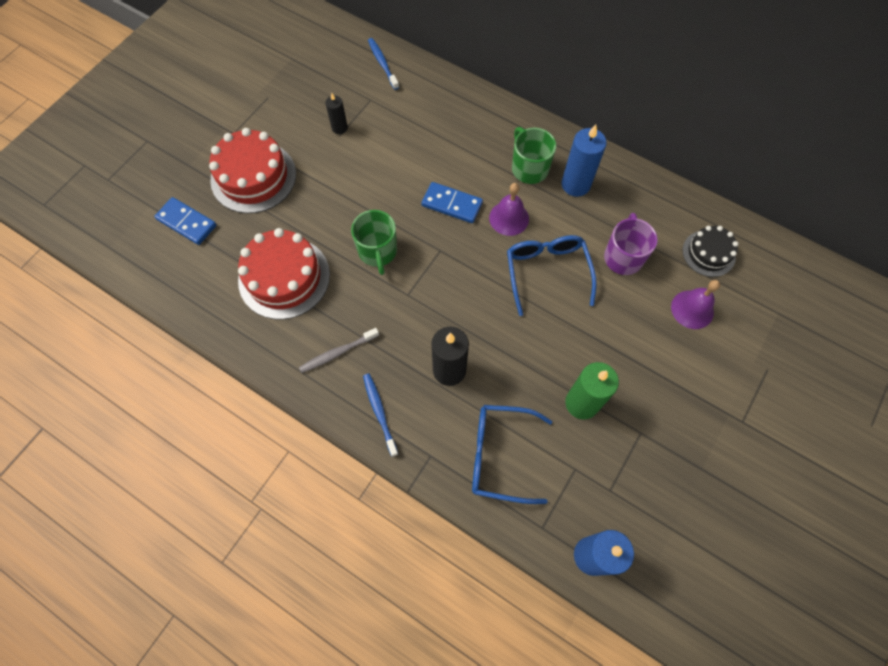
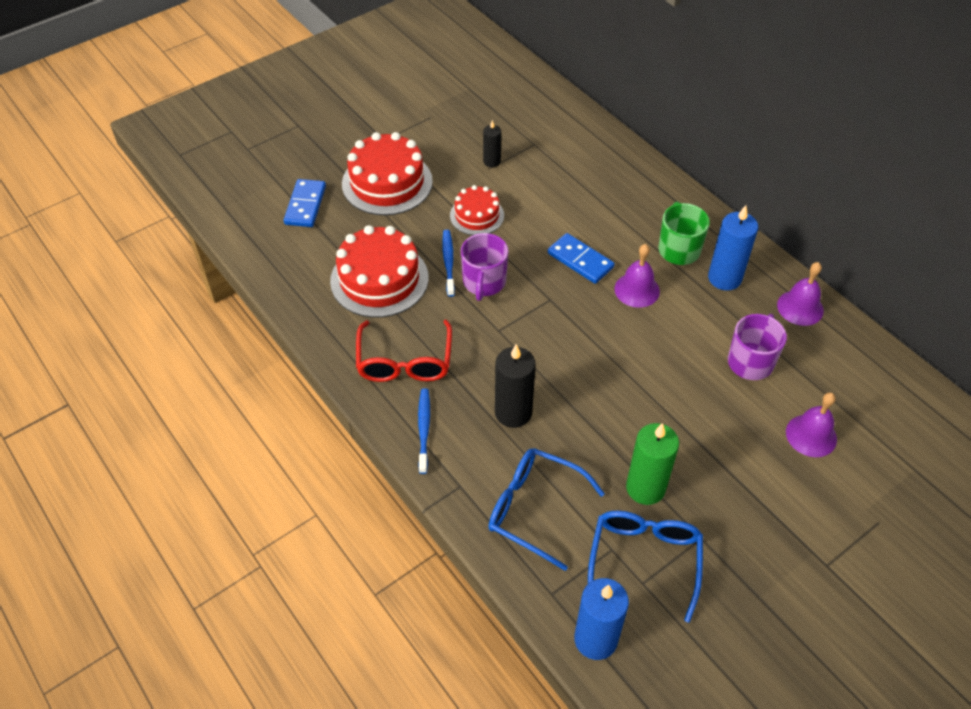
camera: 20 degrees right, 15 degrees down
blue domino [154,197,217,245] -> blue domino turned 45 degrees clockwise [284,179,326,227]
grey toothbrush [299,328,379,373] -> red glasses [356,320,452,382]
green mug [351,210,397,275] -> purple mug [461,233,508,301]
blue toothbrush [368,38,399,90] -> blue toothbrush moved to [442,230,455,297]
blue glasses [507,235,597,316] -> blue glasses moved to [588,511,703,623]
black cake [682,226,738,277] -> none
none -> red cake [450,185,504,235]
none -> purple bell [777,262,824,326]

